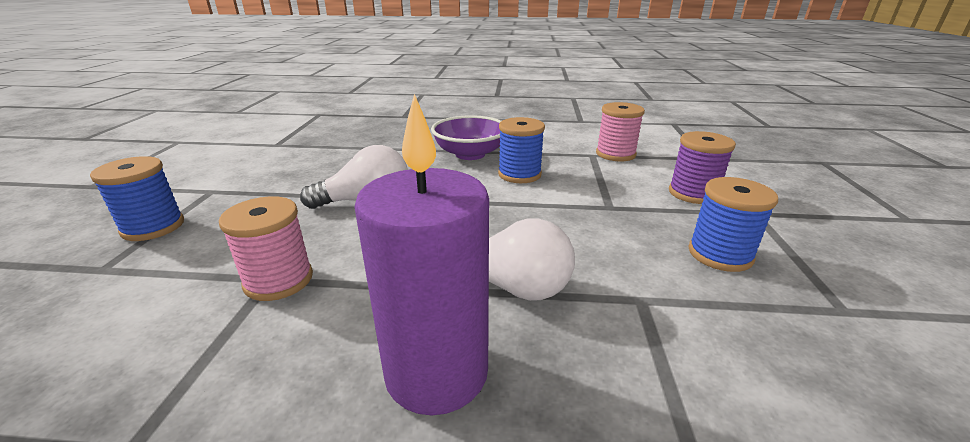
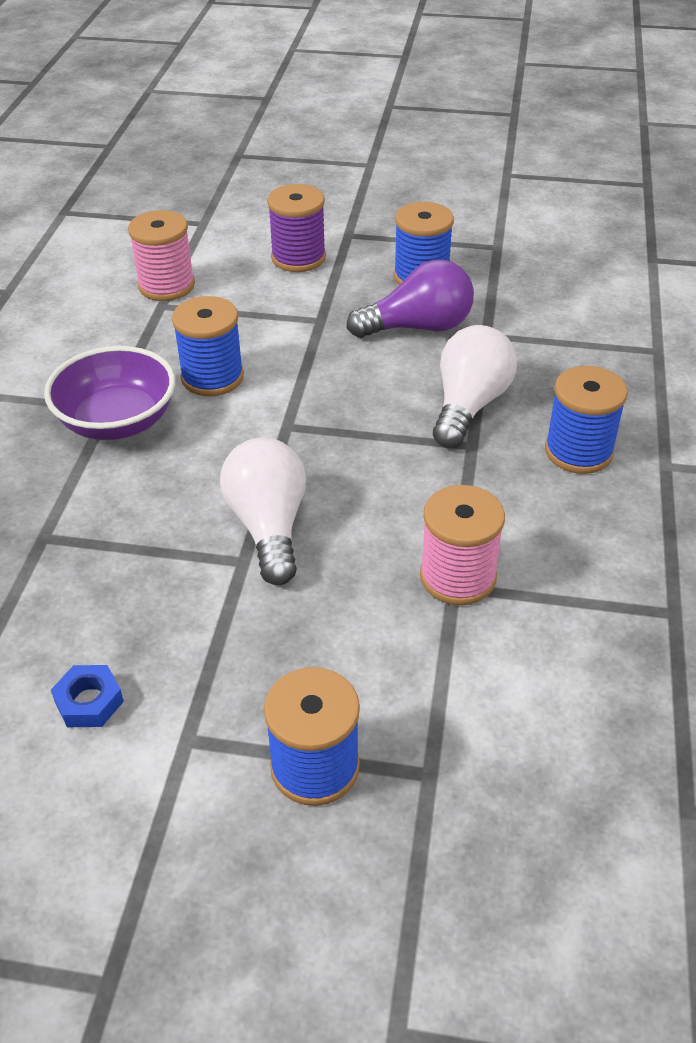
camera: 85 degrees left, 15 degrees up
purple candle [354,94,489,415] -> blue spool [545,366,628,474]
none -> blue nut [51,665,124,727]
none -> purple light bulb [346,260,474,338]

